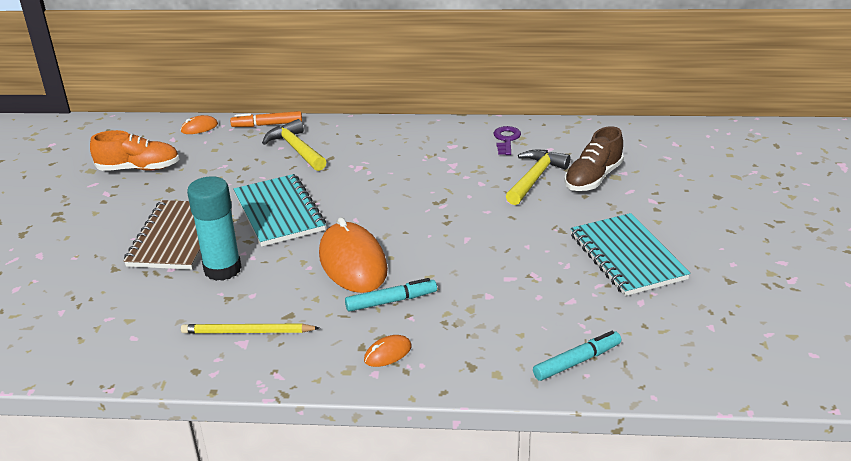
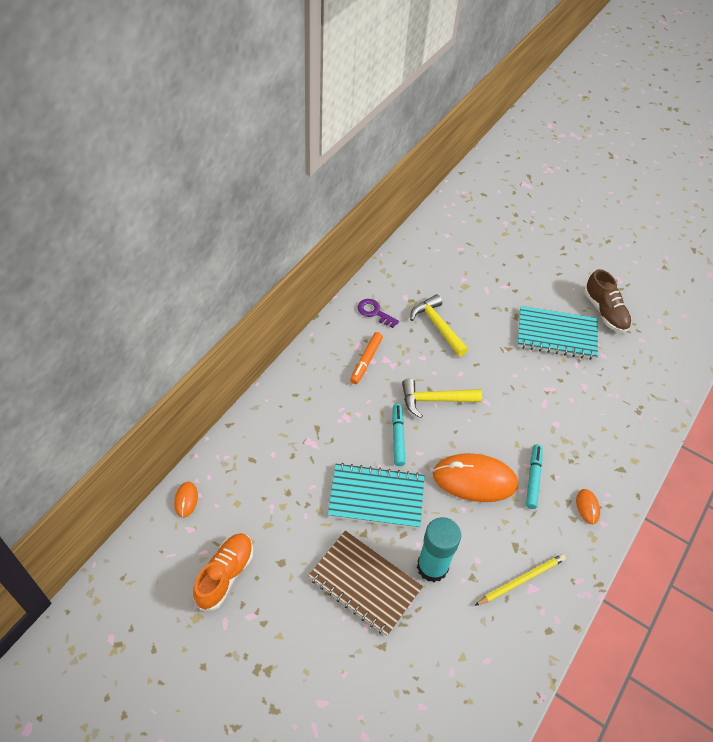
camera: 65 degrees left, 20 degrees up
yellow pencil [181,324,320,334] -> yellow pencil turned 150 degrees counterclockwise [474,554,566,606]
orange marker [230,111,302,127] -> orange marker moved to [350,332,383,384]
yellow hammer [262,119,326,171] -> yellow hammer moved to [402,379,482,418]
turquoise marker [533,331,621,381] -> turquoise marker moved to [392,403,405,466]
brown shoe [564,126,624,191] -> brown shoe moved to [584,269,632,333]

